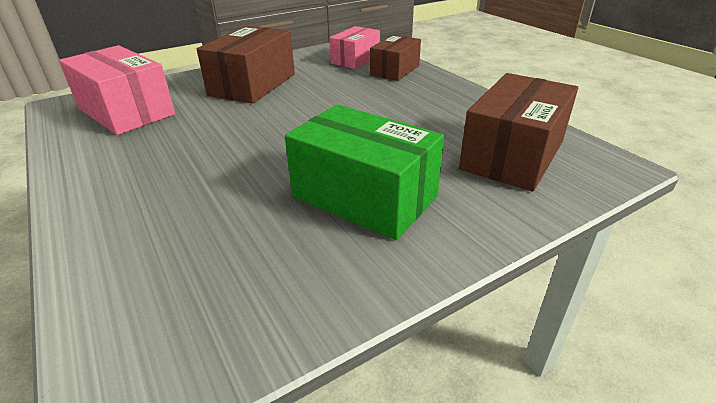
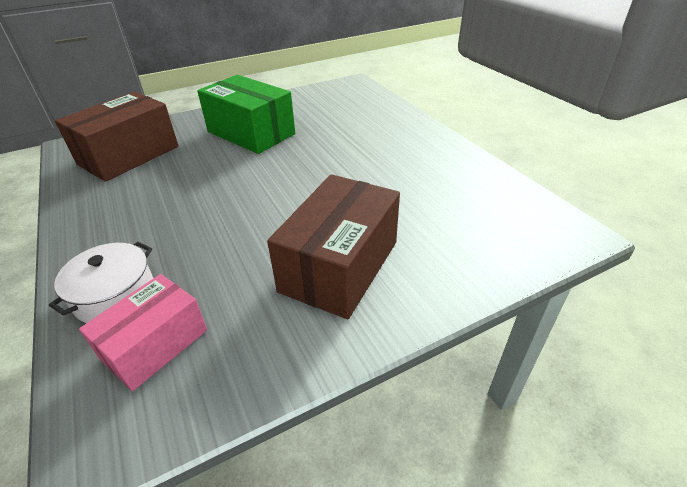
camera: 175 degrees left, 5 degrees up
pink box [59,45,175,135] -> none
brown box [370,35,421,81] -> white pot [49,242,154,323]

